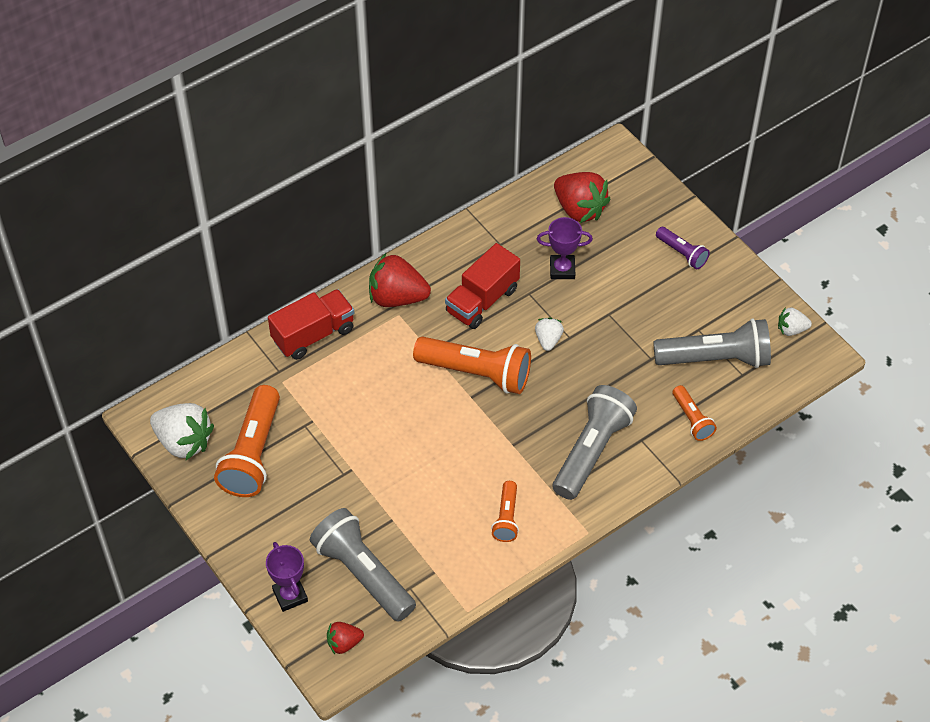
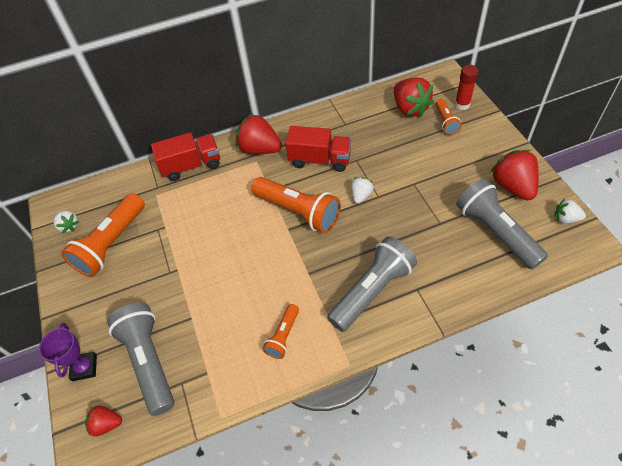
camera: 20 degrees right, 0 degrees up
white strawberry [150,403,214,460] -> white strawberry [53,211,79,233], size x0.53
red truck [445,243,520,329] -> red truck turned 135 degrees counterclockwise [285,126,351,172]
purple trophy [537,217,593,279] -> none
grey flashlight [653,318,771,368] -> grey flashlight turned 135 degrees counterclockwise [456,179,548,269]
purple flashlight [656,227,710,269] -> none
orange flashlight [673,385,717,441] -> orange flashlight moved to [436,99,462,135]
none -> red glue stick [455,65,478,110]
none -> red strawberry [491,150,539,200]

